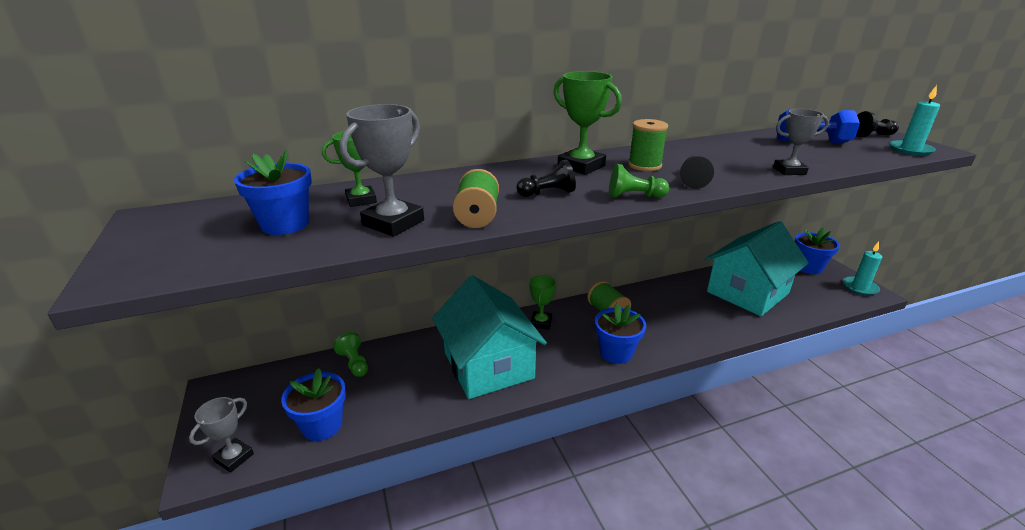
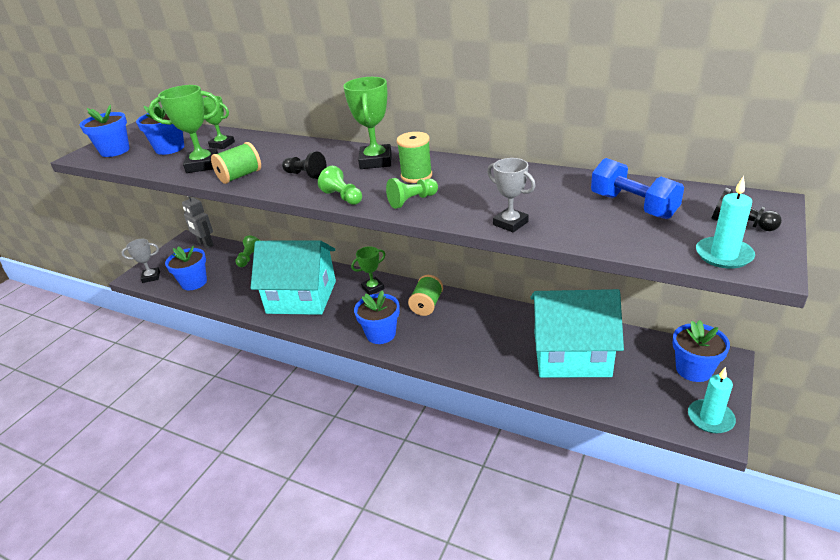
camera: 50 degrees right, 5 degrees up
grey trophy [340,104,424,237] -> green trophy [149,85,220,173]
turquoise house [432,275,547,399] -> turquoise house turned 75 degrees clockwise [251,240,336,315]
black pawn [680,156,714,189] -> green pawn [386,178,438,209]
none -> blue flower pot [80,105,130,157]
none -> grey robot [182,196,214,248]

